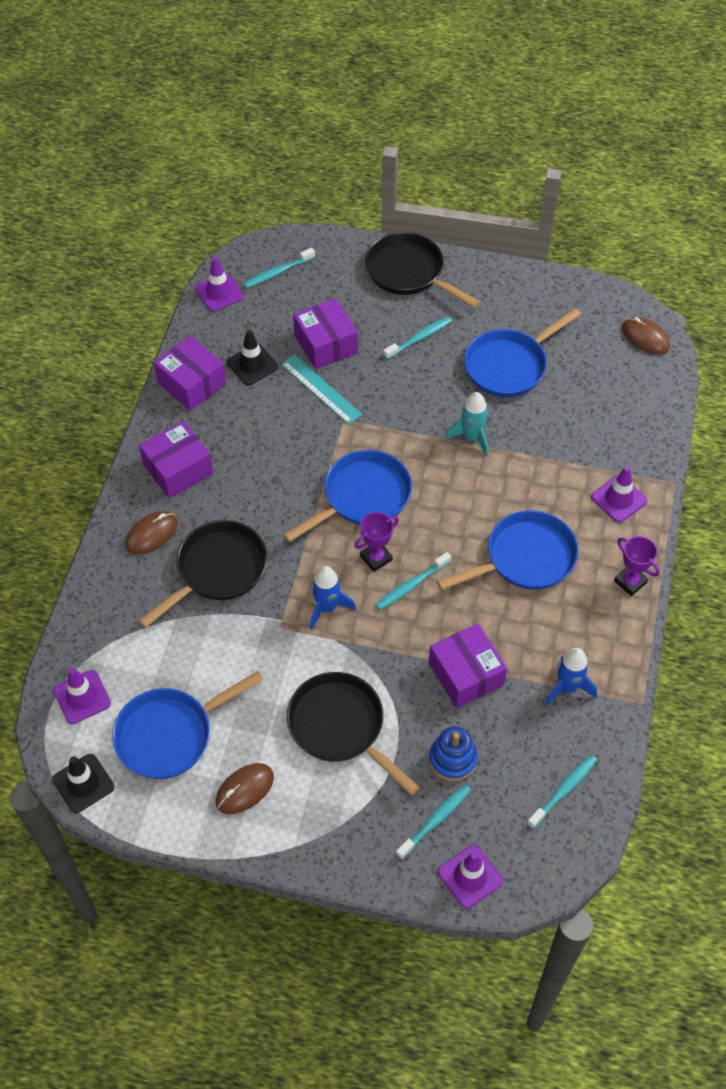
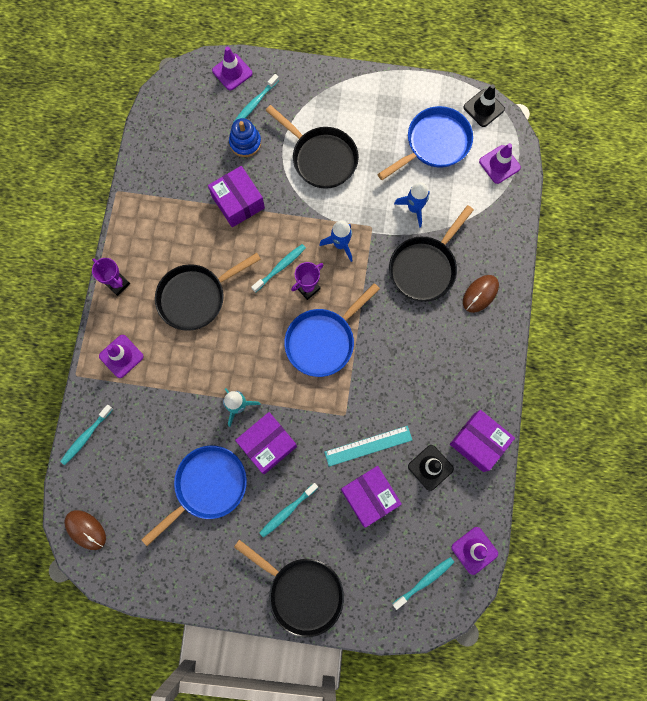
camera: 175 degrees right, 20 degrees up
purple box [139,421,213,498] -> purple box moved to [235,412,297,474]
brown mouse [216,763,274,814] -> none
turquoise ruler [281,355,362,424] -> turquoise ruler turned 60 degrees counterclockwise [324,426,412,466]
blue pan [437,510,578,590] -> black pan [155,253,261,331]
turquoise toothbrush [527,755,597,829] -> turquoise toothbrush moved to [60,405,113,465]
blue rocket [545,648,597,706] -> blue rocket moved to [394,182,430,228]

